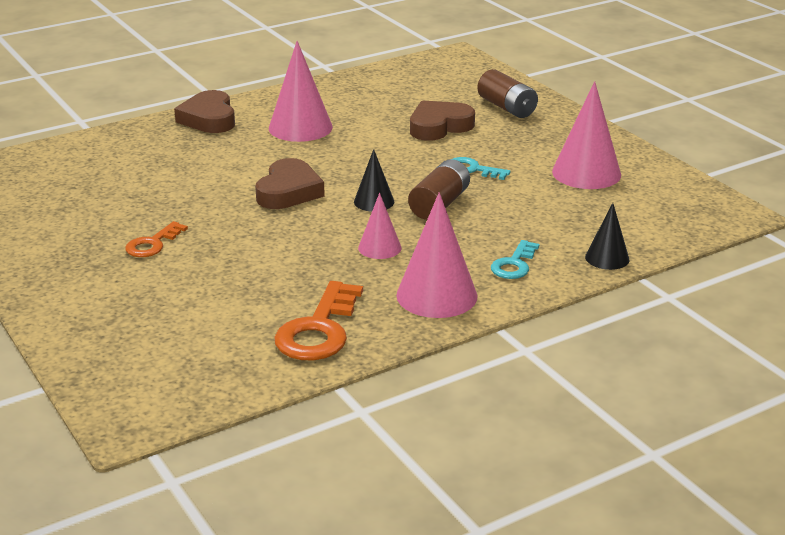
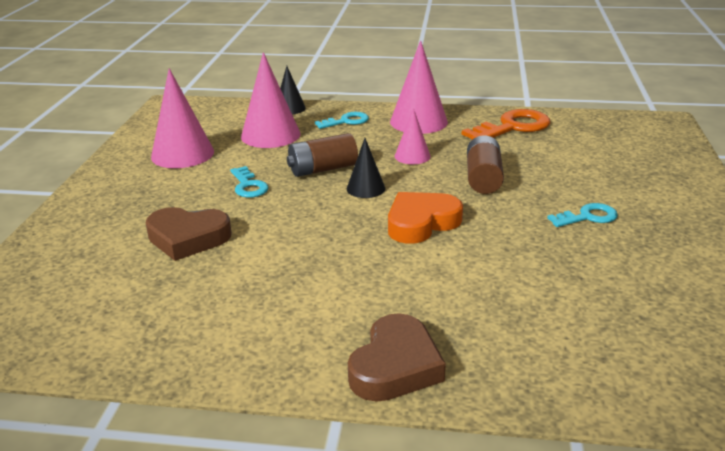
camera: 140 degrees left, 0 degrees up
orange key [125,221,188,257] -> turquoise key [547,203,618,227]
brown heart [255,158,325,209] -> orange heart [388,192,463,244]
pink cone [269,41,333,142] -> pink cone moved to [241,52,300,148]
brown battery [477,69,538,118] -> brown battery moved to [467,135,504,194]

